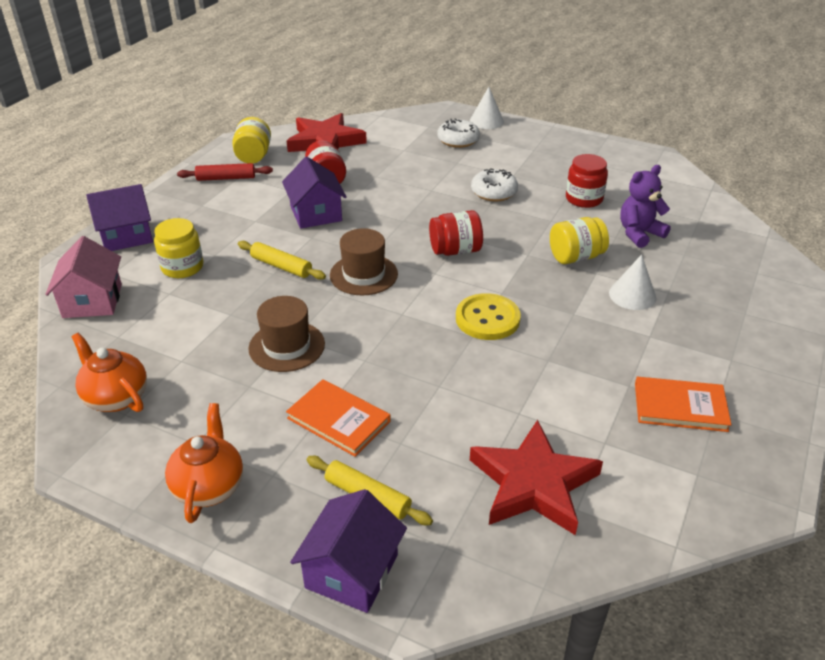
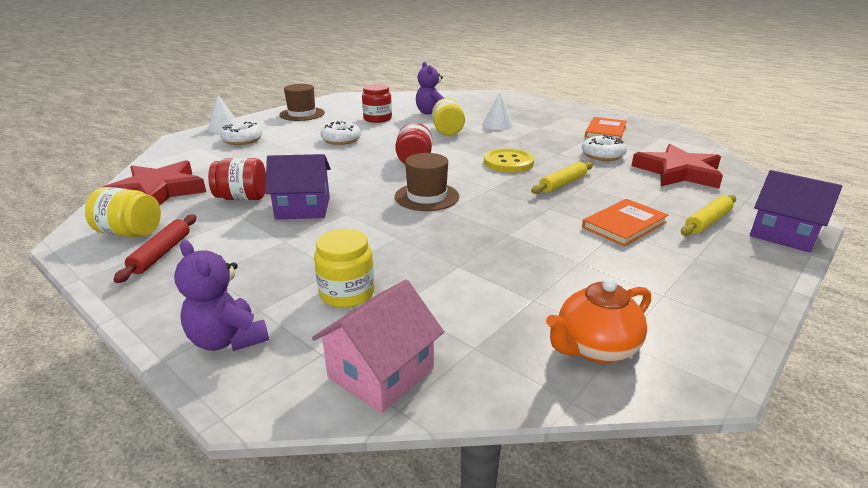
camera: 75 degrees left, 10 degrees down
pink house [45,236,122,318] -> pink house turned 60 degrees counterclockwise [312,280,444,413]
purple house [86,184,153,251] -> purple teddy bear [174,240,269,351]
orange teapot [165,403,243,523] -> none
yellow rolling pin [238,241,326,280] -> yellow rolling pin moved to [531,162,593,194]
brown hat [248,296,325,372] -> brown hat moved to [279,84,325,121]
none -> white donut [582,135,627,161]

